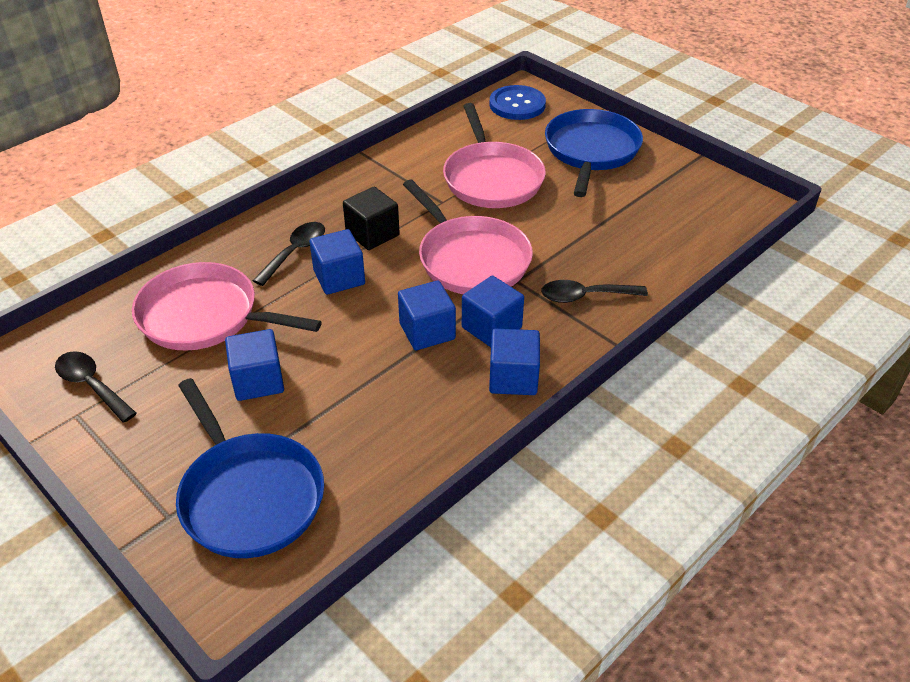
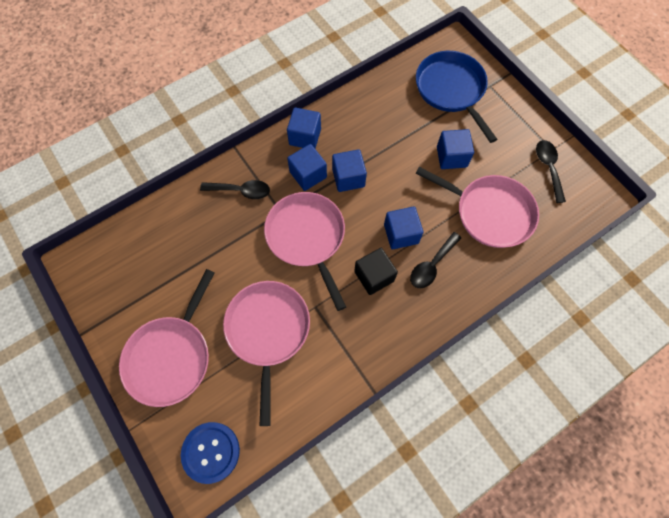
camera: 170 degrees left, 25 degrees up
black spoon [55,351,137,423] -> black spoon turned 150 degrees counterclockwise [536,140,566,203]
blue pan [545,109,643,197] -> pink pan [119,269,215,407]

